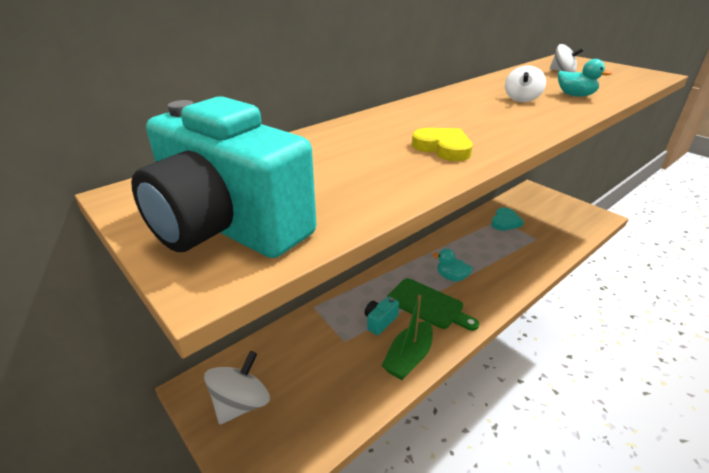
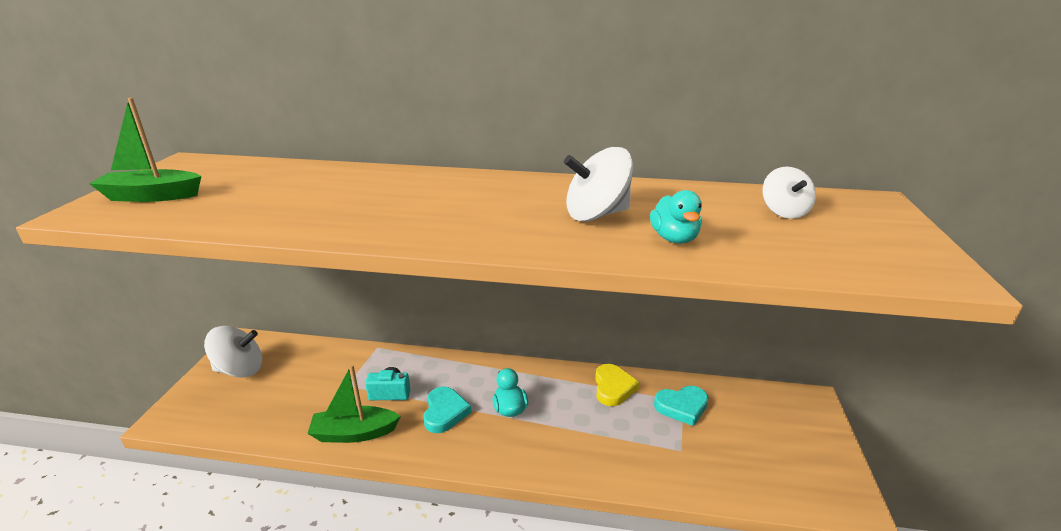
camera: 50 degrees right, 5 degrees down
turquoise camera [131,96,316,258] -> green boat [89,98,201,202]
green cutting board [387,278,479,331] -> turquoise heart [423,386,471,433]
yellow heart [412,128,473,161] -> yellow heart moved to [595,364,639,406]
white spinning top [505,66,546,102] -> white spinning top [564,147,633,221], size x1.54

